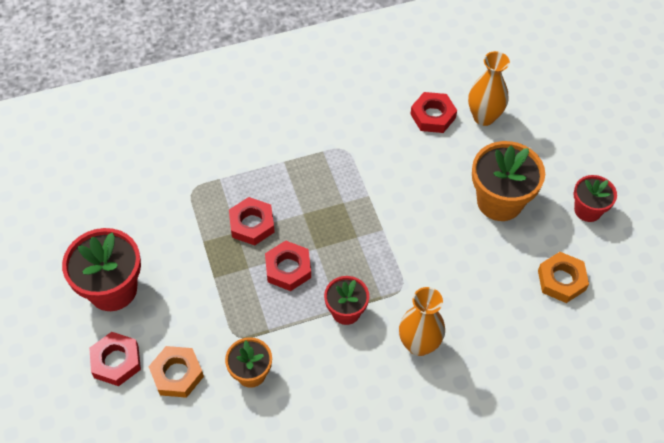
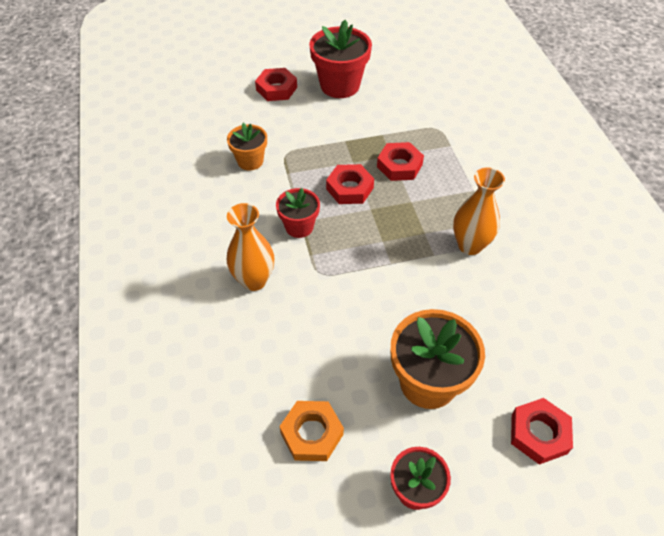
camera: 95 degrees right, 5 degrees down
orange nut [148,346,204,398] -> none
red nut [411,92,457,133] -> red nut moved to [511,398,573,465]
orange vase [468,51,510,126] -> orange vase moved to [453,167,505,255]

